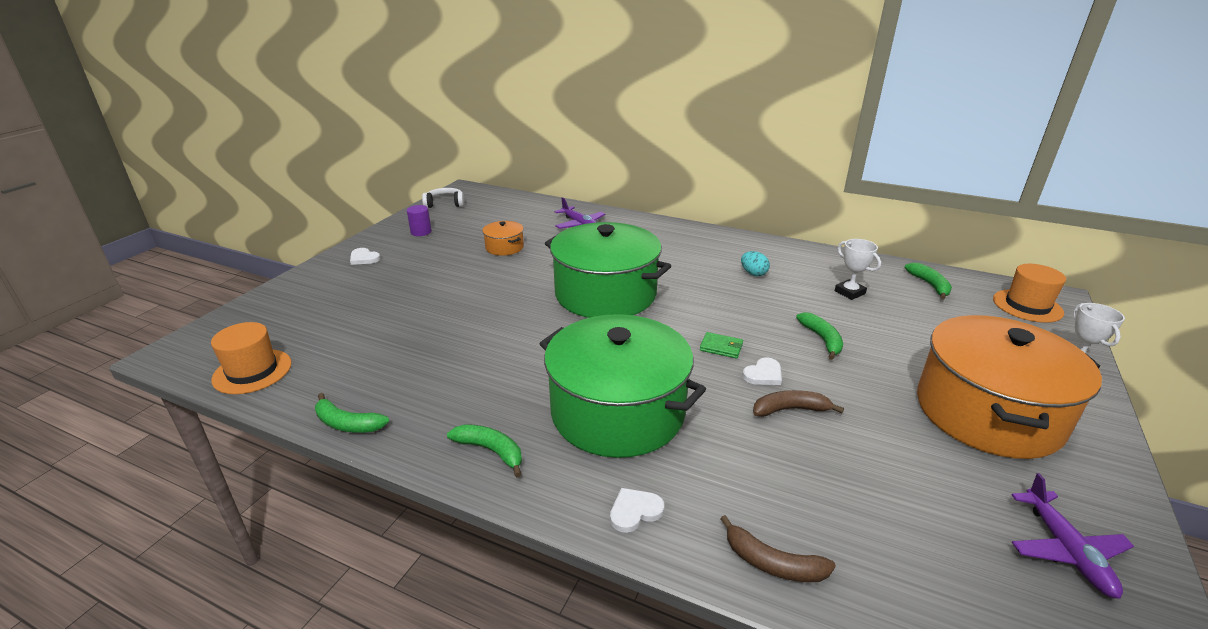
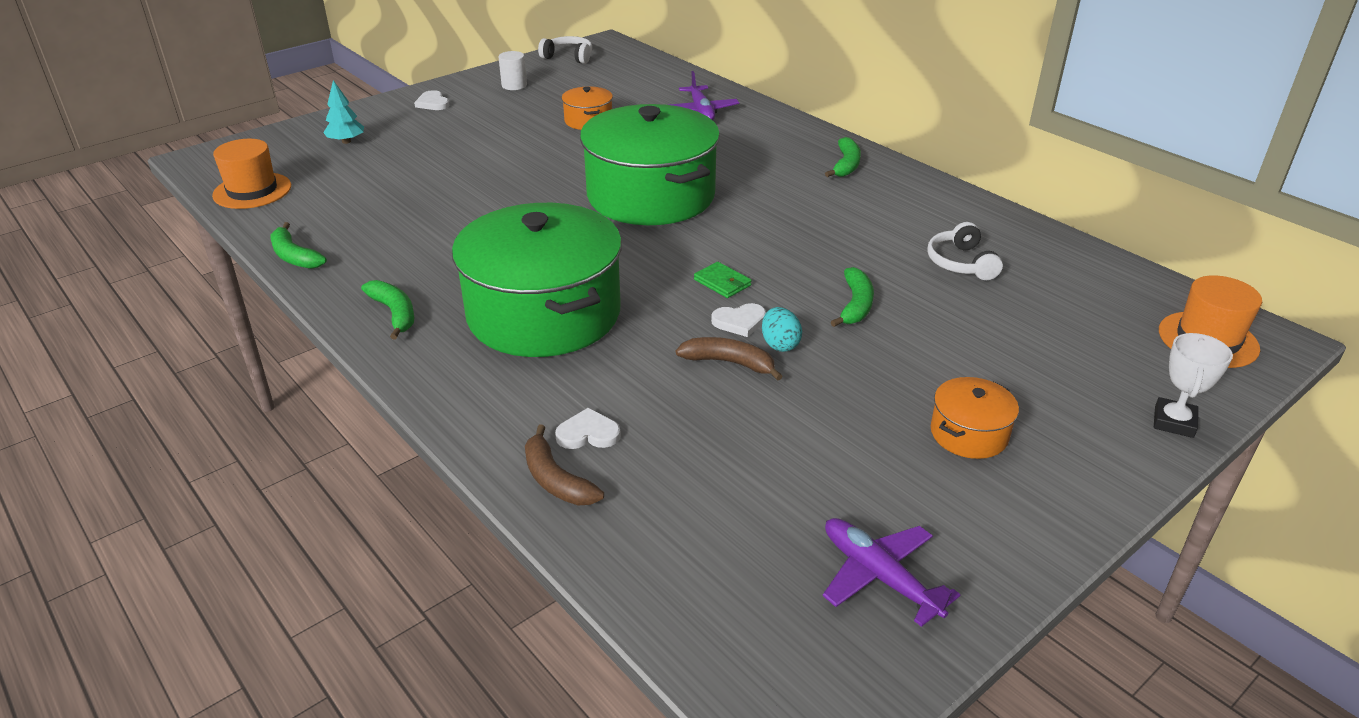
camera: 25 degrees right, 5 degrees up
purple cylinder [407,205,432,236] -> white cylinder [498,51,527,90]
white heart [610,488,664,533] -> white heart moved to [555,408,621,449]
turquoise egg [741,251,770,276] -> turquoise egg moved to [762,307,802,352]
white trophy [834,239,881,300] -> white headphones [927,222,1003,280]
green banana [905,263,952,300] -> green banana moved to [825,137,861,177]
orange pot [917,315,1102,459] -> orange pot [931,377,1019,459], size x0.43
purple plane [1012,473,1134,599] -> purple plane turned 120 degrees clockwise [823,518,960,627]
none -> turquoise tree [323,80,364,144]

